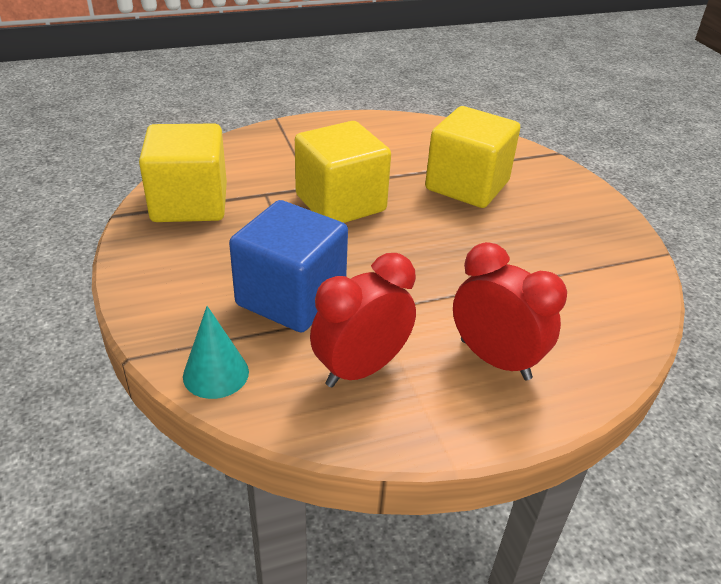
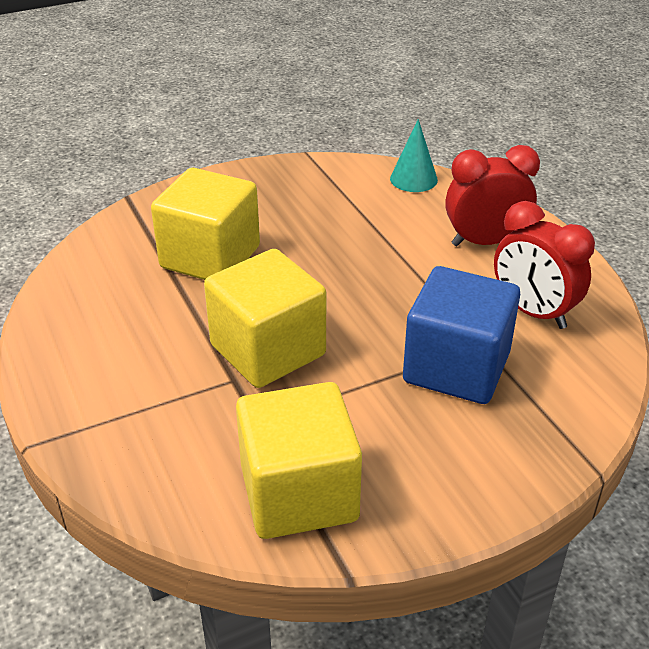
camera: 95 degrees left, 0 degrees up
turquoise cone [183,306,249,399] -> turquoise cone moved to [390,119,438,192]
red clock [453,242,567,380] -> red clock turned 45 degrees clockwise [445,145,540,246]

